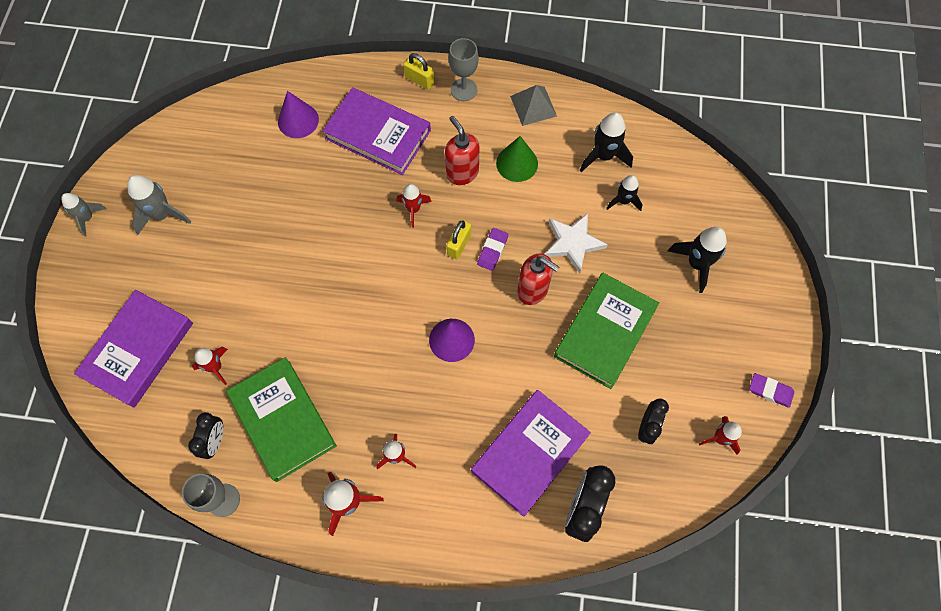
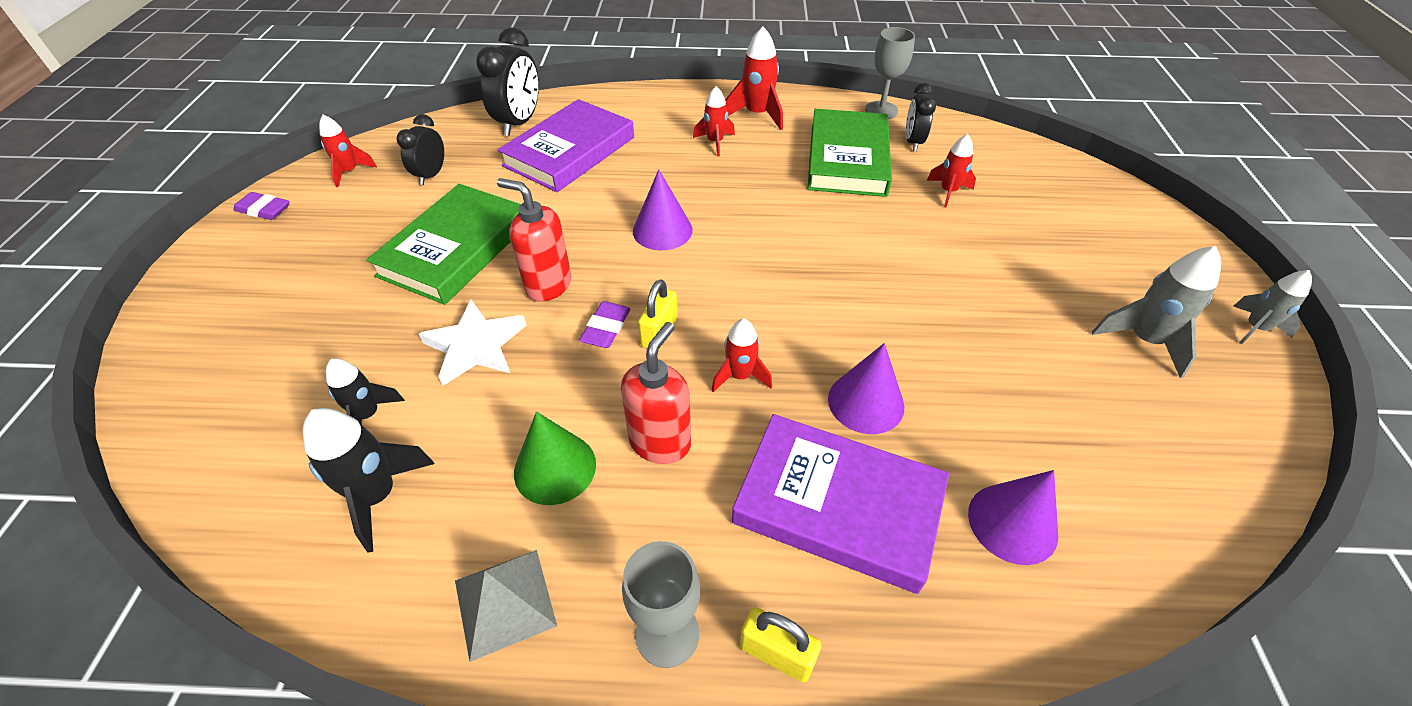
camera: 175 degrees right, 20 degrees down
purple book [74,290,193,408] -> none
green book [226,357,337,482] -> green book turned 45 degrees clockwise [807,109,892,197]
red soap dispenser [445,116,480,185] -> red soap dispenser turned 120 degrees counterclockwise [621,322,691,464]
black rocket [668,227,727,293] -> none
none -> purple cone [828,343,904,434]

